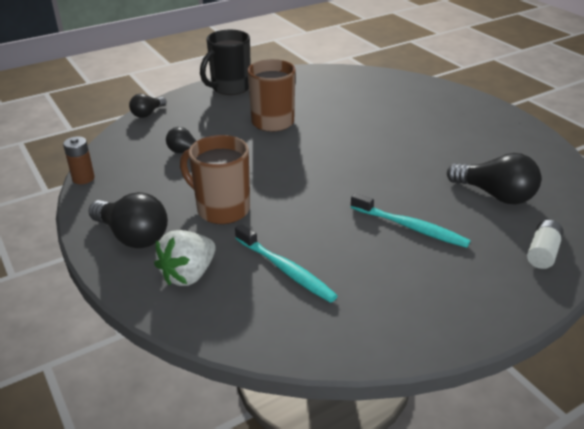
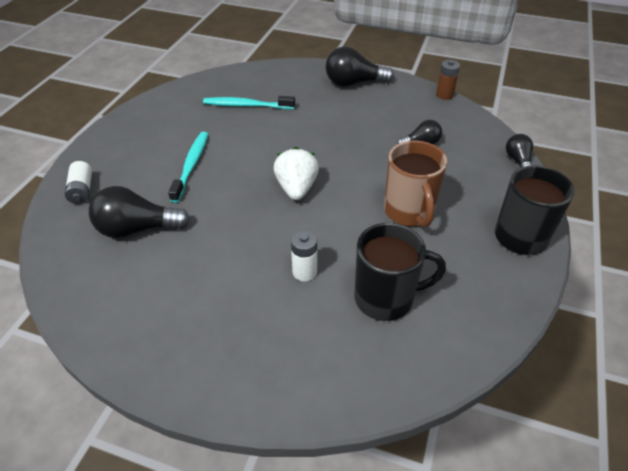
camera: 140 degrees right, 10 degrees up
white strawberry [154,230,216,286] -> white strawberry moved to [274,147,319,200]
brown mug [180,135,250,224] -> none
turquoise toothbrush [351,193,470,248] -> turquoise toothbrush turned 105 degrees clockwise [168,132,208,203]
none -> white battery [291,230,317,281]
none -> black mug [354,223,446,321]

